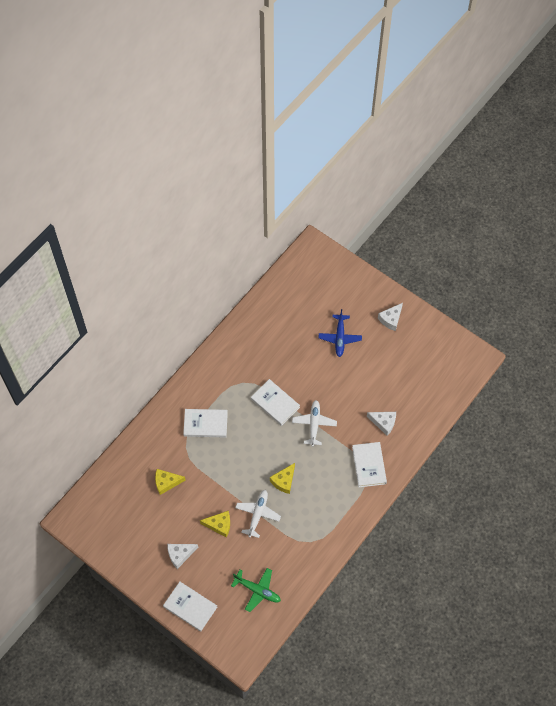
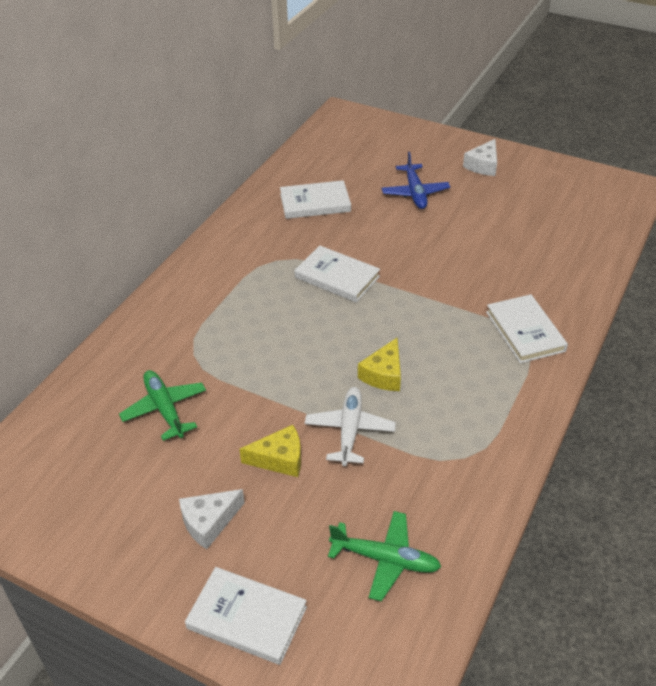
camera: 10 degrees left, 20 degrees down
yellow cheese [155,469,186,495] -> green plane [119,370,206,441]
white book [183,409,228,438] -> white book moved to [280,180,351,219]
white plane [292,400,337,447] -> none
white cheese [367,412,396,436] -> none

